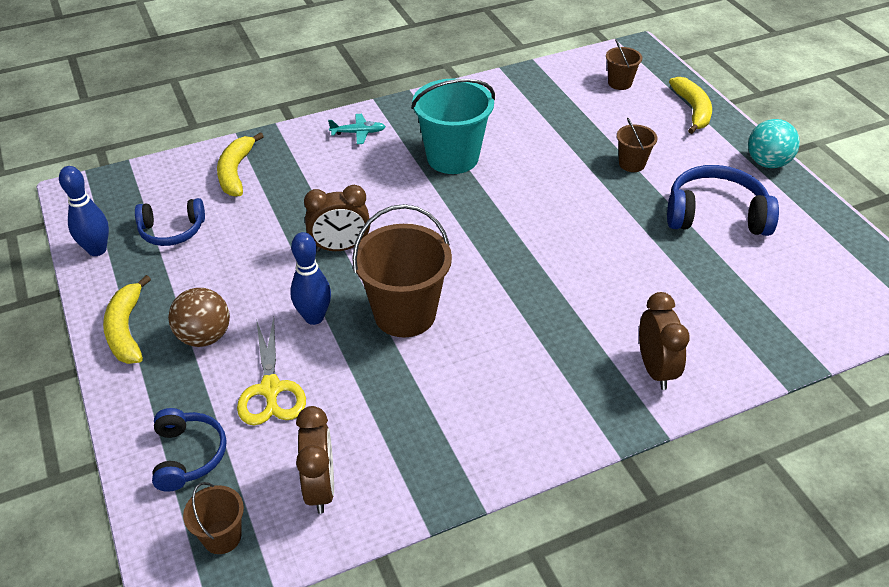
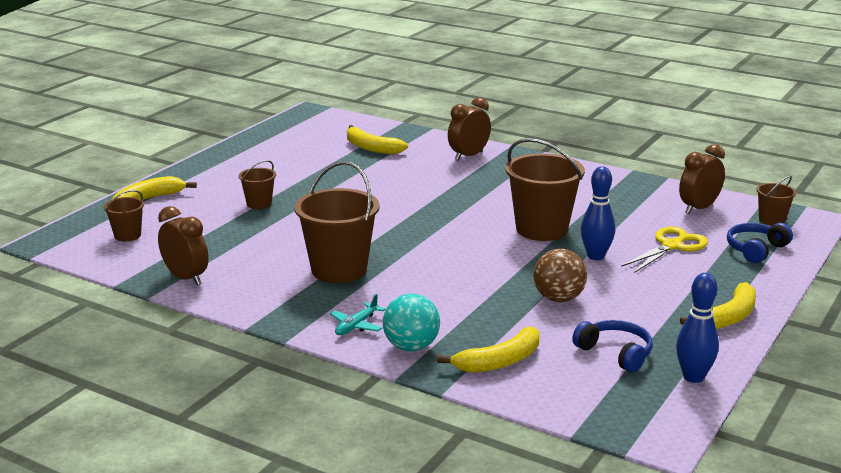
camera: 125 degrees left, 20 degrees down
brown ball [168,288,230,347] -> brown ball moved to [533,249,587,302]
brown clock [304,185,370,252] -> brown clock moved to [158,206,209,285]
turquoise plane [328,114,386,144] -> turquoise plane turned 105 degrees counterclockwise [330,294,385,335]
turquoise bucket [411,79,495,174] -> brown bucket [295,161,380,283]
blue headphones [667,165,779,236] -> none
turquoise ball [748,119,800,168] -> turquoise ball moved to [383,293,440,351]
none -> yellow banana [347,125,408,154]

